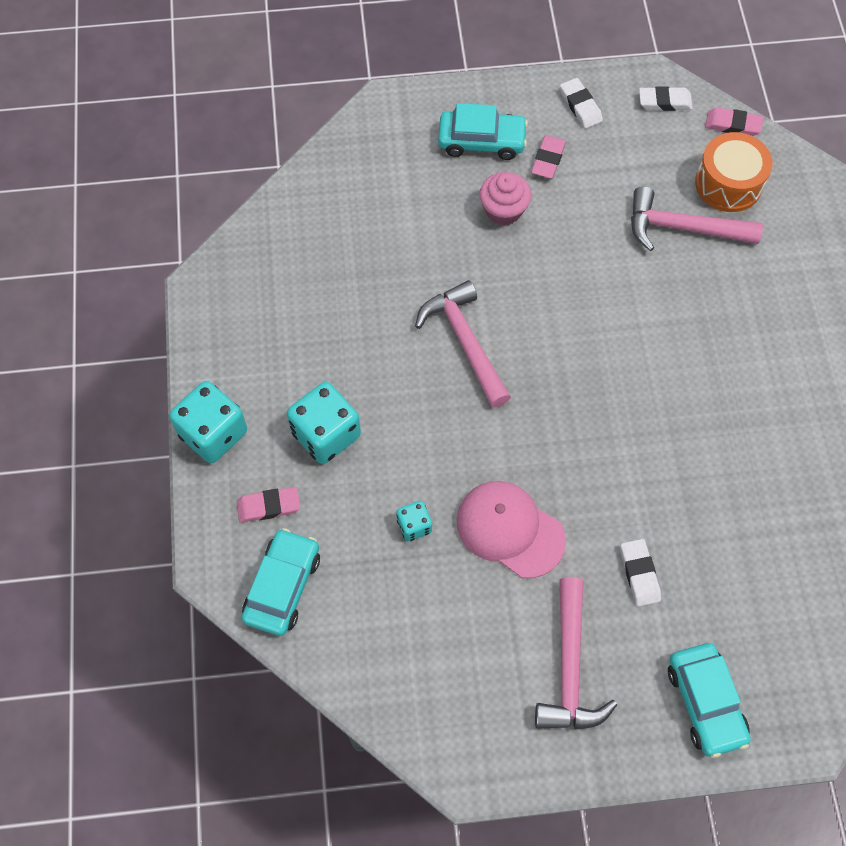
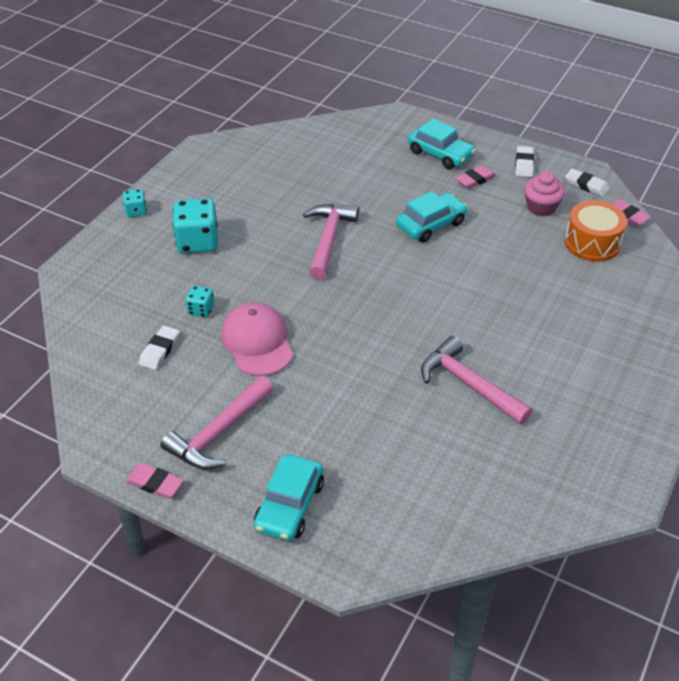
camera: 35 degrees right, 20 degrees down
turquoise dice [169,381,247,463] -> turquoise dice [123,189,147,217], size x0.52
pink eraser [237,487,300,523] -> pink eraser moved to [125,463,184,499]
turquoise car [242,528,320,636] -> turquoise car moved to [396,191,468,242]
pink cupcake [479,172,531,225] -> pink cupcake moved to [524,171,565,216]
white eraser [620,539,661,607] -> white eraser moved to [139,326,180,370]
pink hammer [631,186,763,251] -> pink hammer moved to [421,336,532,425]

